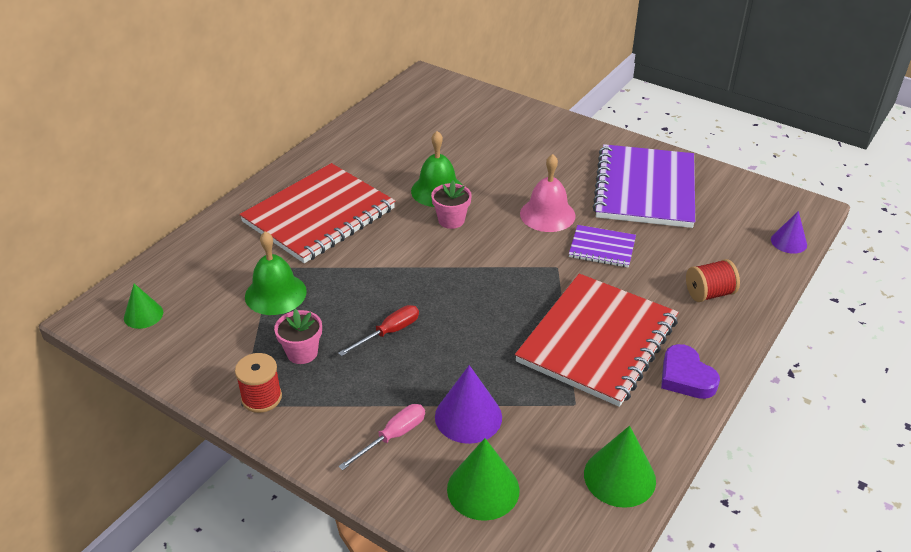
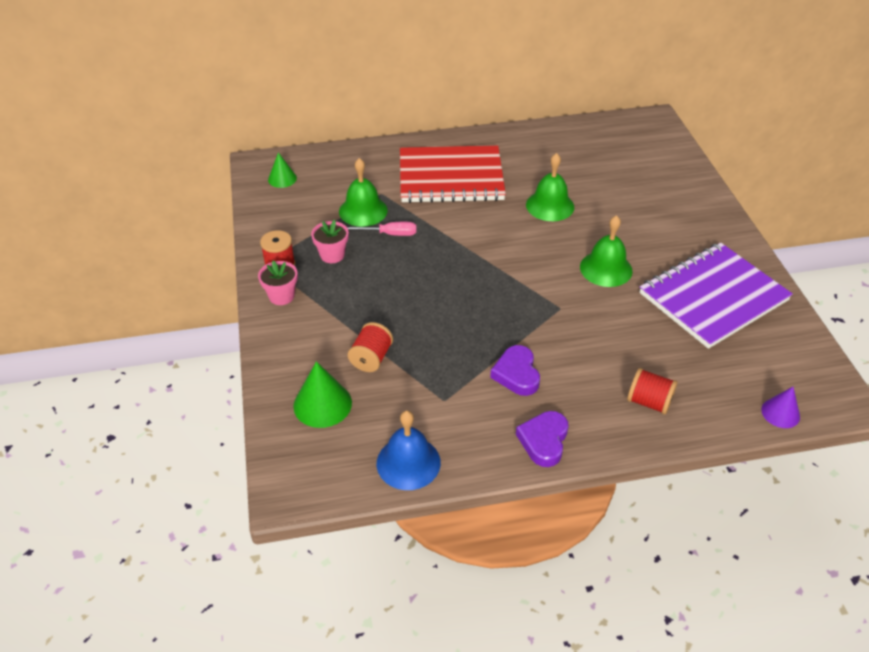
camera: 45 degrees right, 5 degrees up
red screwdriver [338,305,419,356] -> none
pink screwdriver [338,404,425,470] -> pink screwdriver moved to [347,222,416,236]
pink flower pot [431,180,472,229] -> pink flower pot moved to [258,261,298,305]
purple cone [435,365,502,444] -> red spool [348,322,393,372]
red notebook [515,274,679,407] -> purple heart [490,345,540,396]
pink bell [520,154,576,232] -> green bell [580,215,633,287]
purple notebook [569,225,636,268] -> none
green cone [584,426,656,508] -> blue bell [377,411,441,490]

